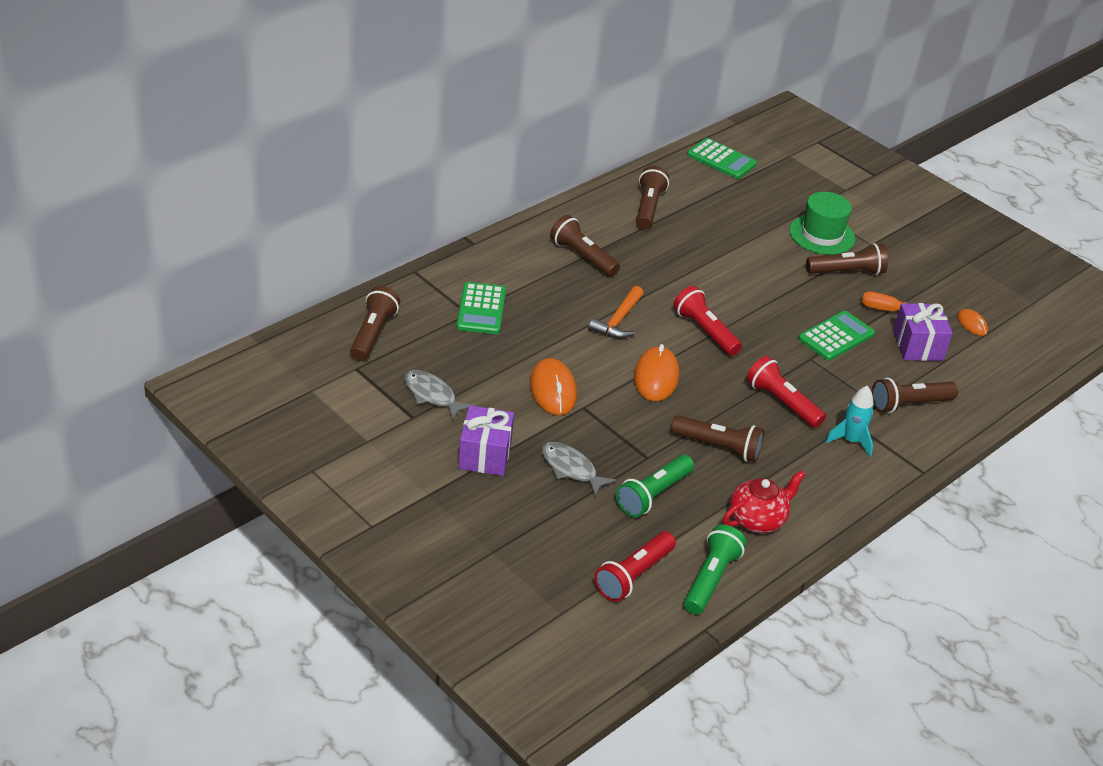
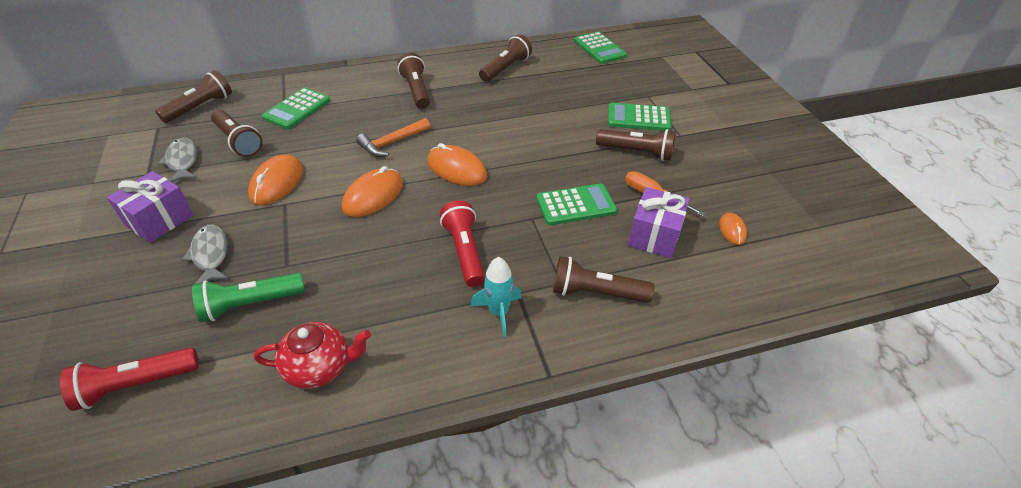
camera: 30 degrees right, 5 degrees up
brown flashlight [671,415,764,462] -> brown flashlight moved to [211,110,263,157]
red flashlight [673,286,742,356] -> orange mouse [427,143,487,186]
green flashlight [684,525,747,615] -> none
green hat [789,192,855,255] -> green calculator [608,103,672,131]

